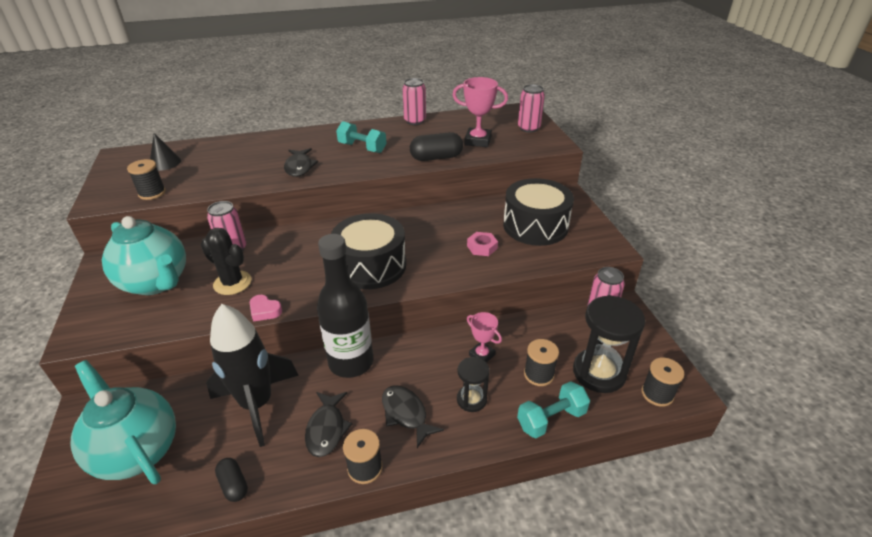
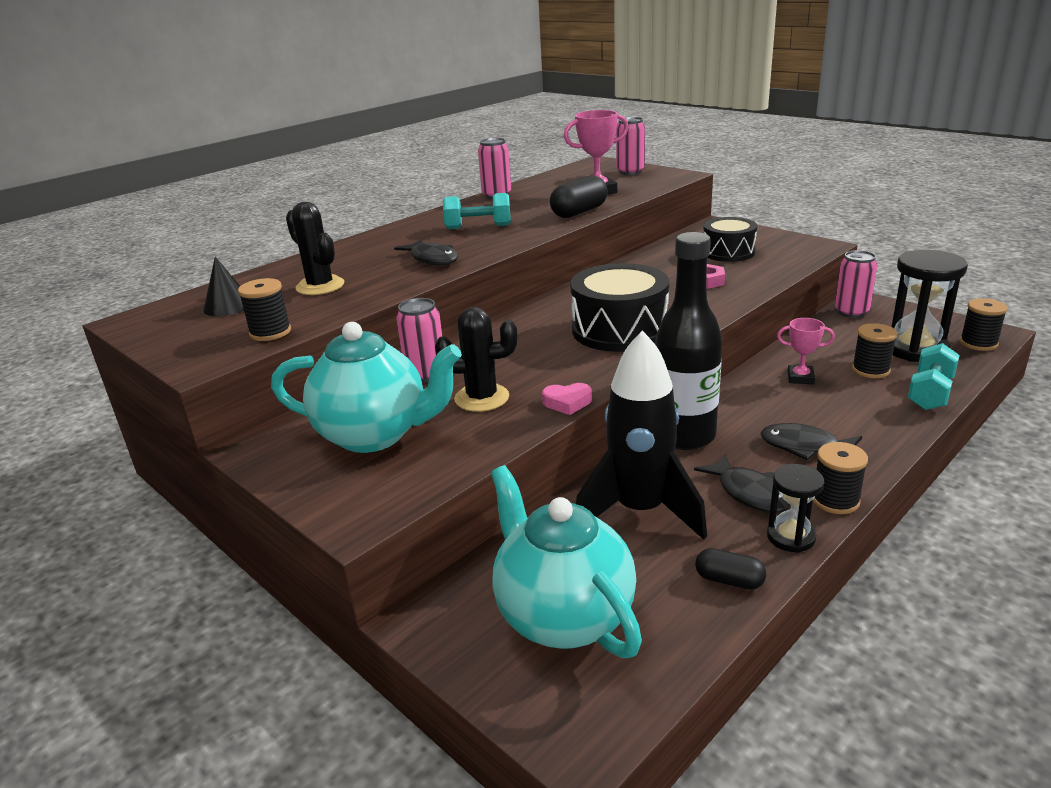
camera: 30 degrees left, 10 degrees down
turquoise teapot [70,360,176,484] -> turquoise teapot turned 45 degrees clockwise [491,465,642,658]
black hourglass [457,357,490,412] -> black hourglass moved to [767,464,824,553]
black drum [503,178,574,246] -> black drum [704,217,757,262], size x0.65
none -> black cactus [286,202,344,295]

